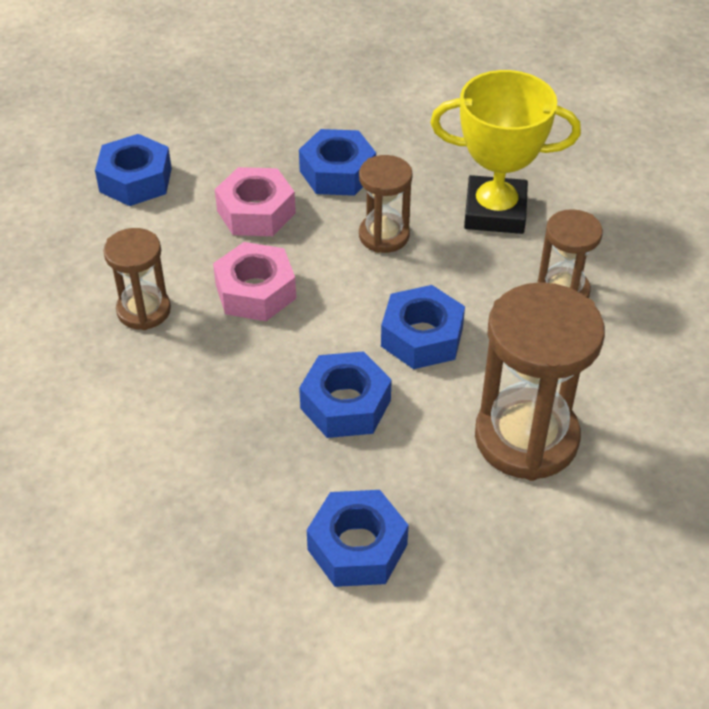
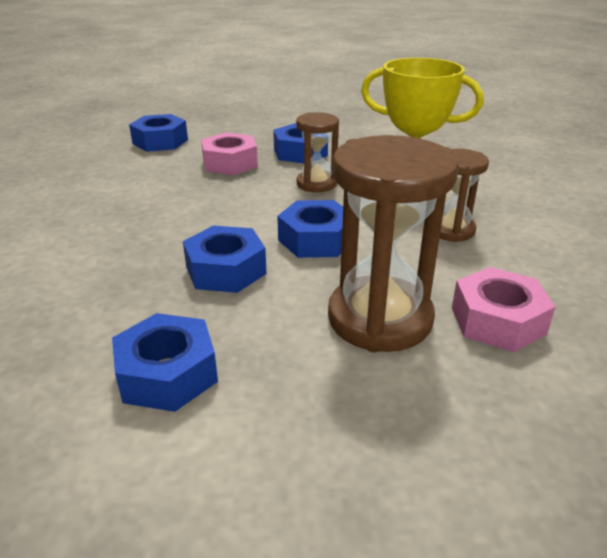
camera: 15 degrees right, 15 degrees down
brown hourglass [103,228,171,330] -> none
pink nut [213,242,296,321] -> pink nut moved to [452,267,555,352]

